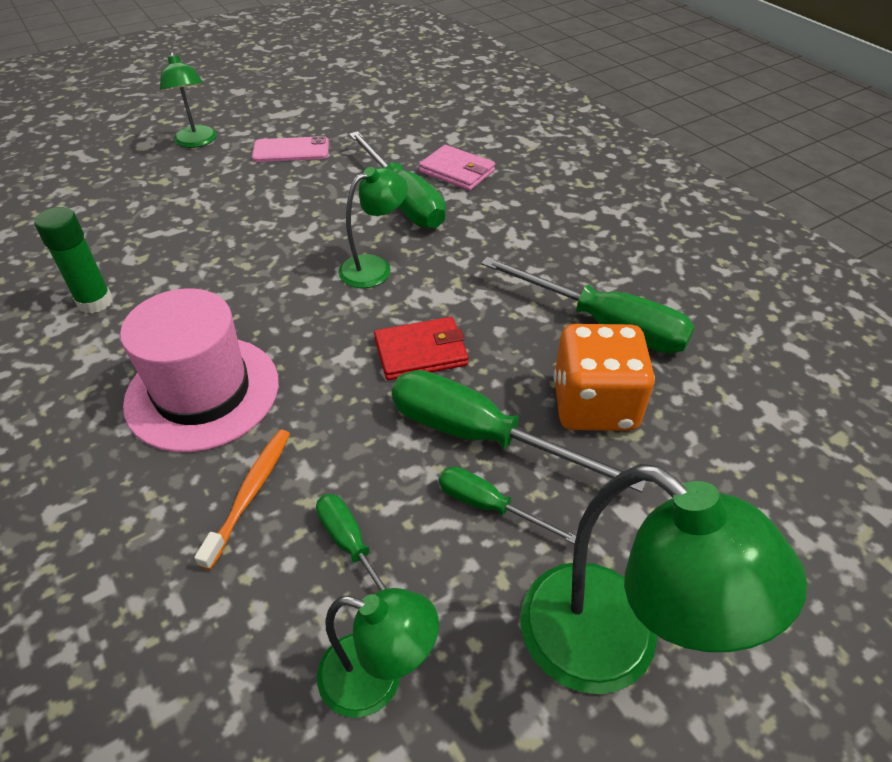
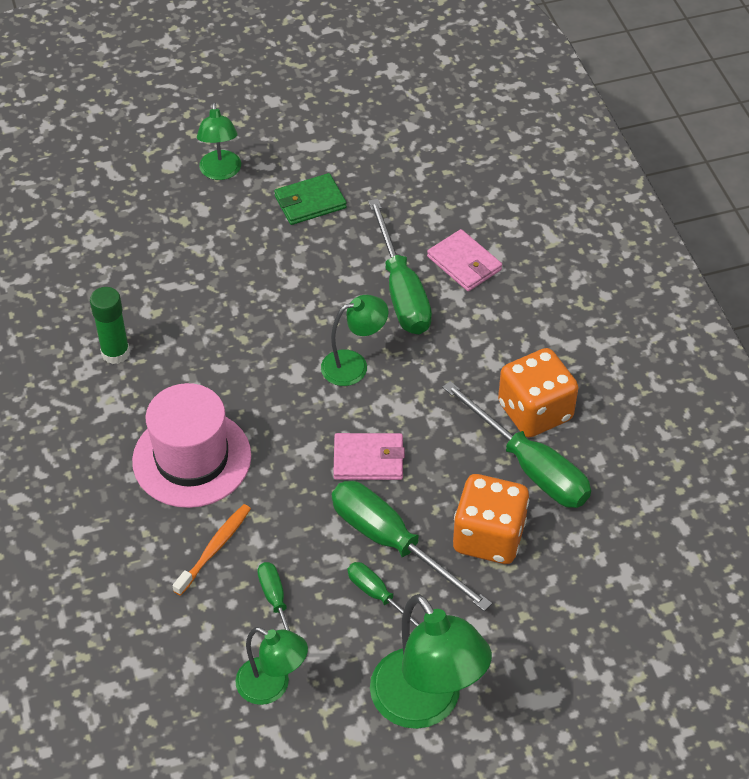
camera: 15 degrees right, 5 degrees up
pink phone [252,136,329,162] -> green wallet [274,173,347,225]
red wallet [374,317,469,380] -> pink wallet [333,433,405,480]
none -> orange dice [498,348,578,438]

